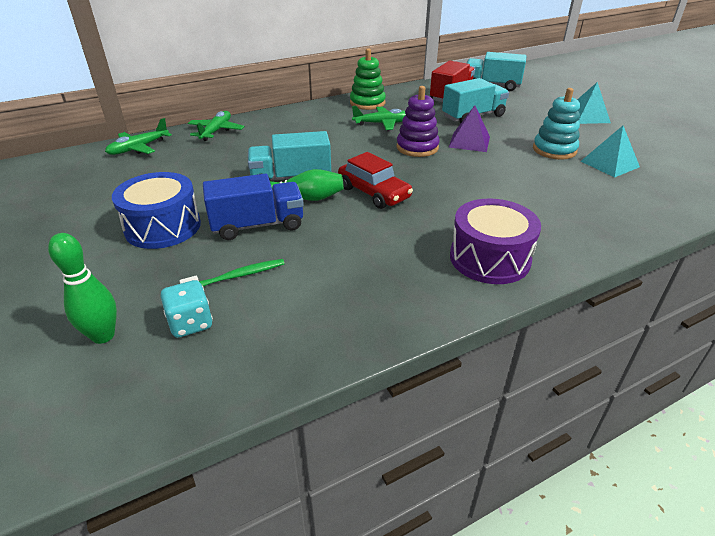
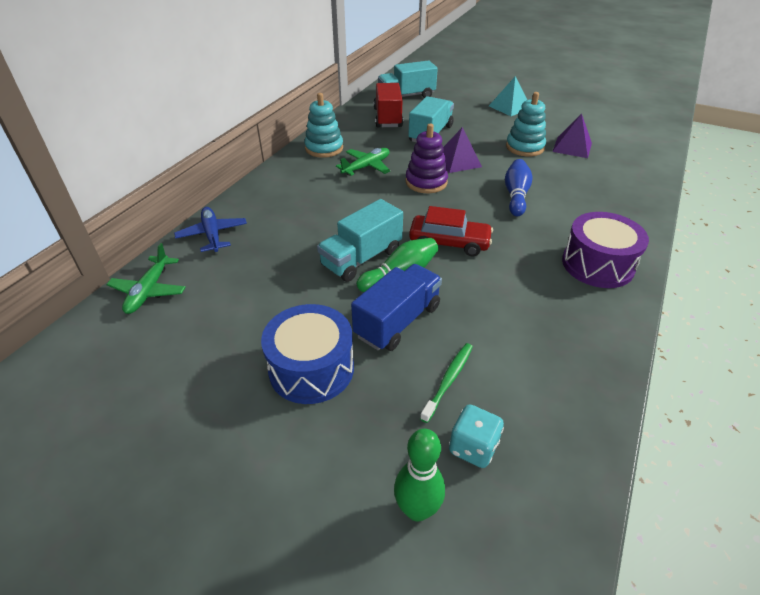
camera: 35 degrees left, 5 degrees up
green plane [188,111,244,141] -> blue plane [174,207,247,252]
green stacking toy [350,48,386,110] -> turquoise stacking toy [304,93,343,158]
turquoise pyramid [581,126,640,178] -> purple pyramid [552,114,592,158]
none -> blue bowling pin [505,159,533,216]

